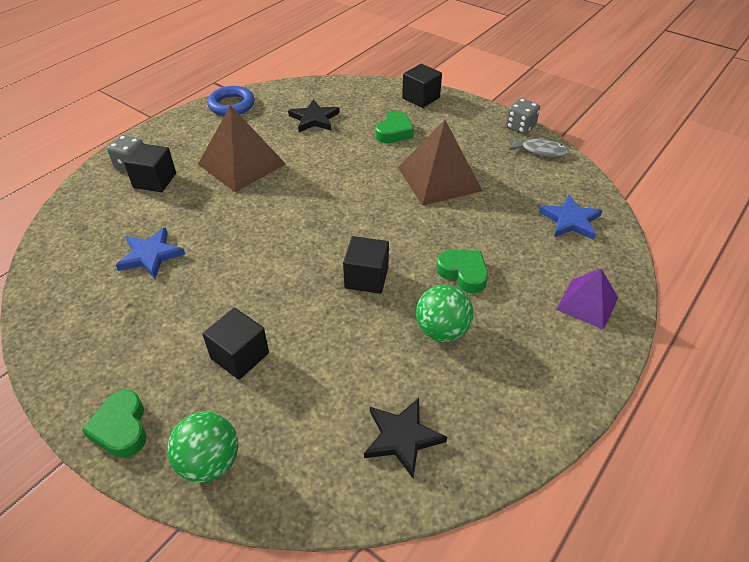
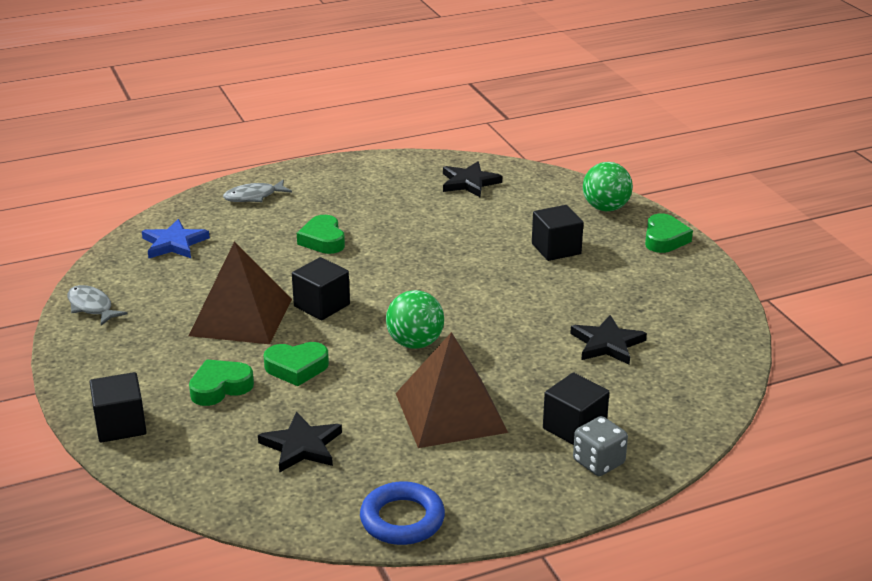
camera: 150 degrees left, 15 degrees down
blue star [116,227,185,278] -> black star [570,315,647,365]
black cube [343,236,389,294] -> black cube moved to [292,257,350,320]
green ball [416,284,474,342] -> green ball moved to [386,290,444,349]
grey dice [506,98,540,134] -> none
purple pyramid [556,269,618,330] -> grey fish [223,180,292,202]
none -> green heart [263,342,329,386]

